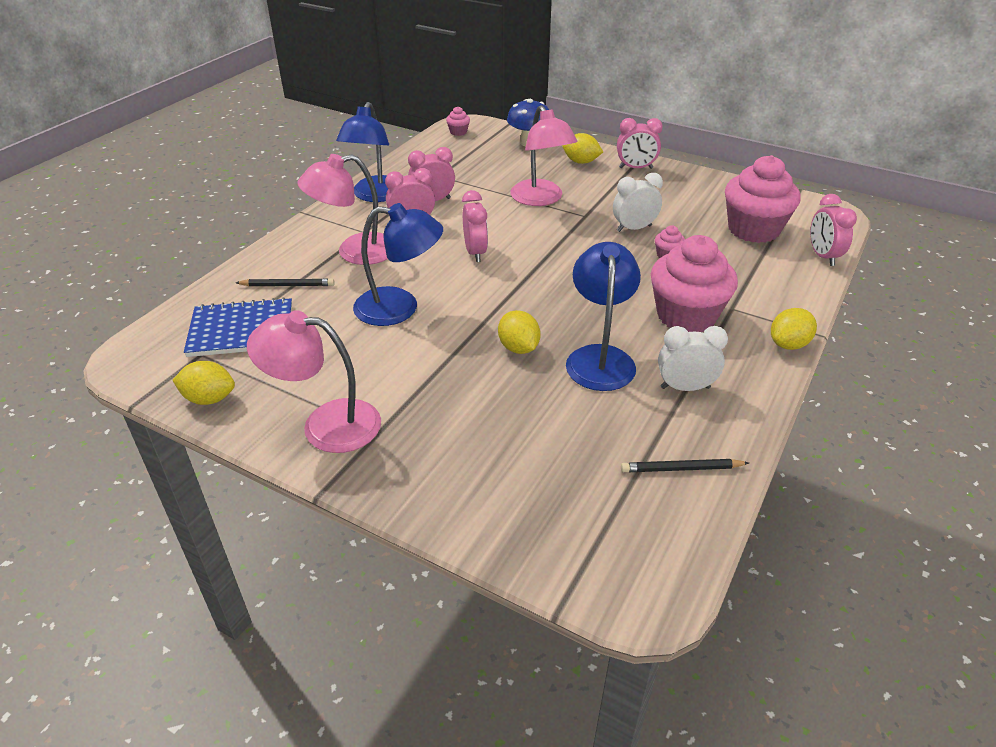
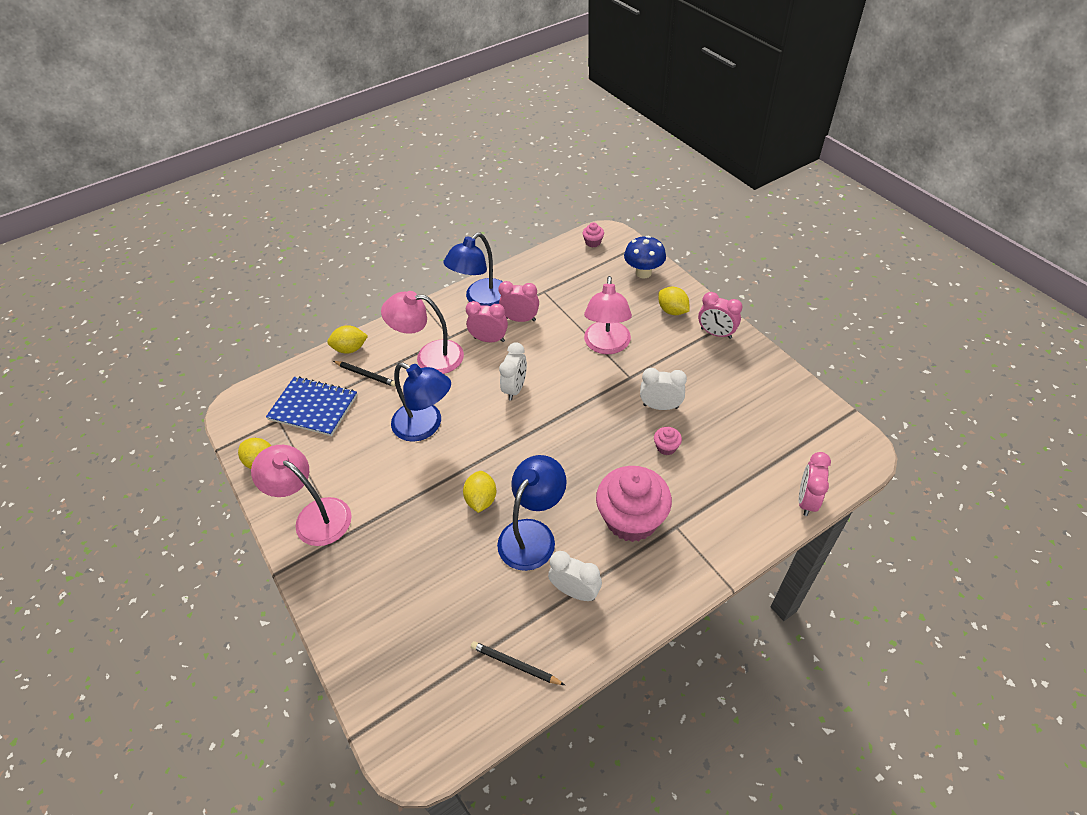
camera: 30 degrees right, 10 degrees up
pink clock [462,190,488,262] -> white clock [499,342,527,400]
pink cupcake [725,155,800,243] -> none
yellow lemon [771,308,817,350] -> yellow lemon moved to [327,325,368,354]

